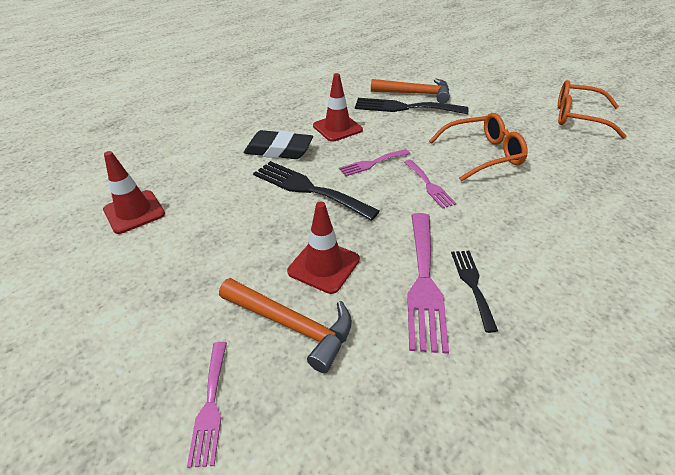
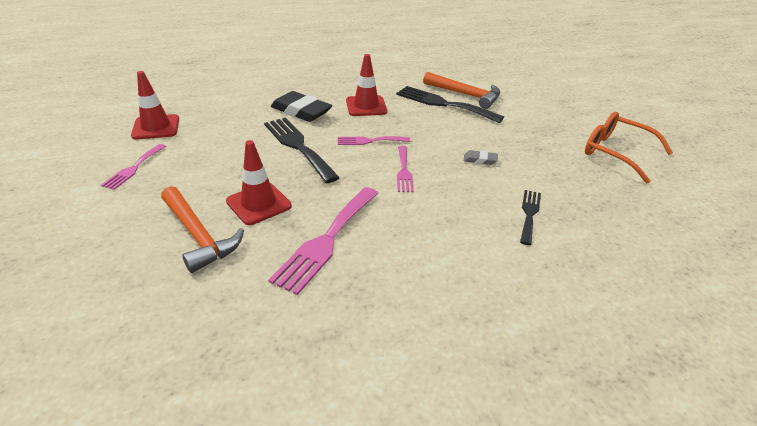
camera: 20 degrees right, 5 degrees down
pink fork [187,342,227,468] -> pink fork moved to [101,144,166,190]
orange glasses [429,113,528,181] -> grey eraser [464,150,498,165]
black fork [451,251,498,333] -> black fork moved to [520,190,541,245]

